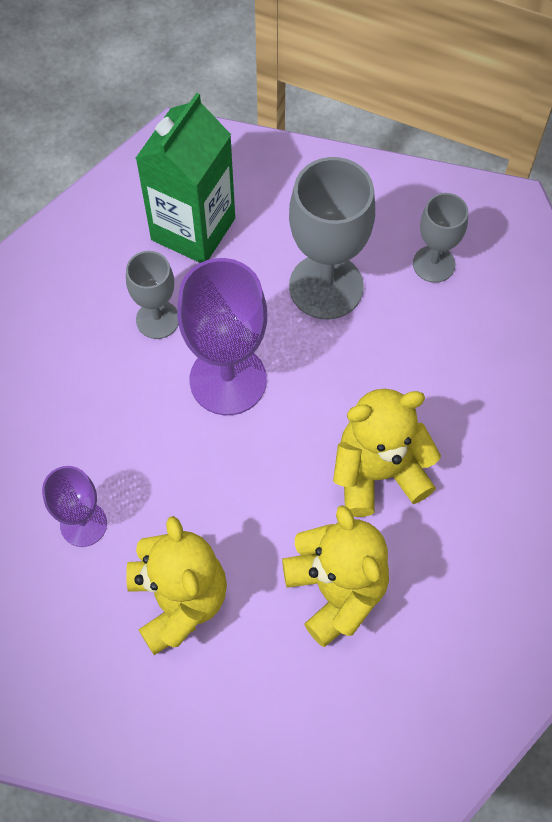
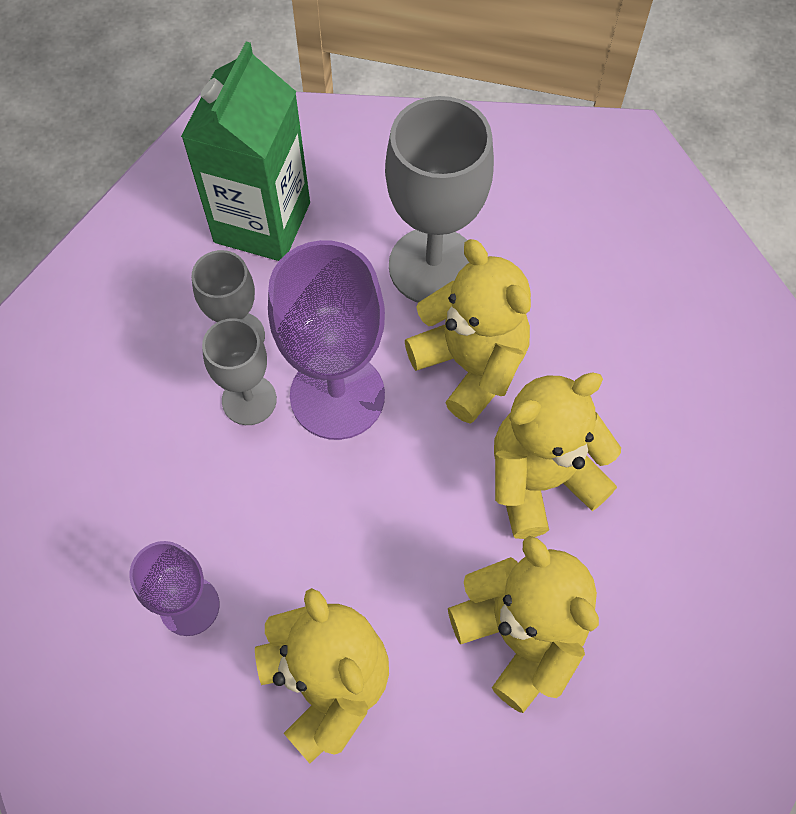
camera: 10 degrees left, 0 degrees up
grey goblet [413,193,468,283] -> grey goblet moved to [202,318,277,425]
none -> yellow teddy bear [405,239,531,424]

